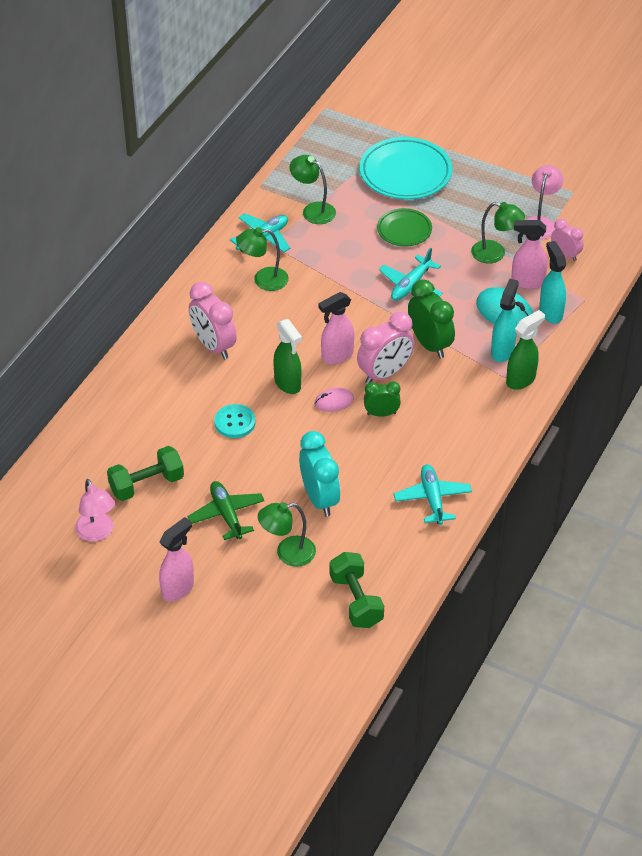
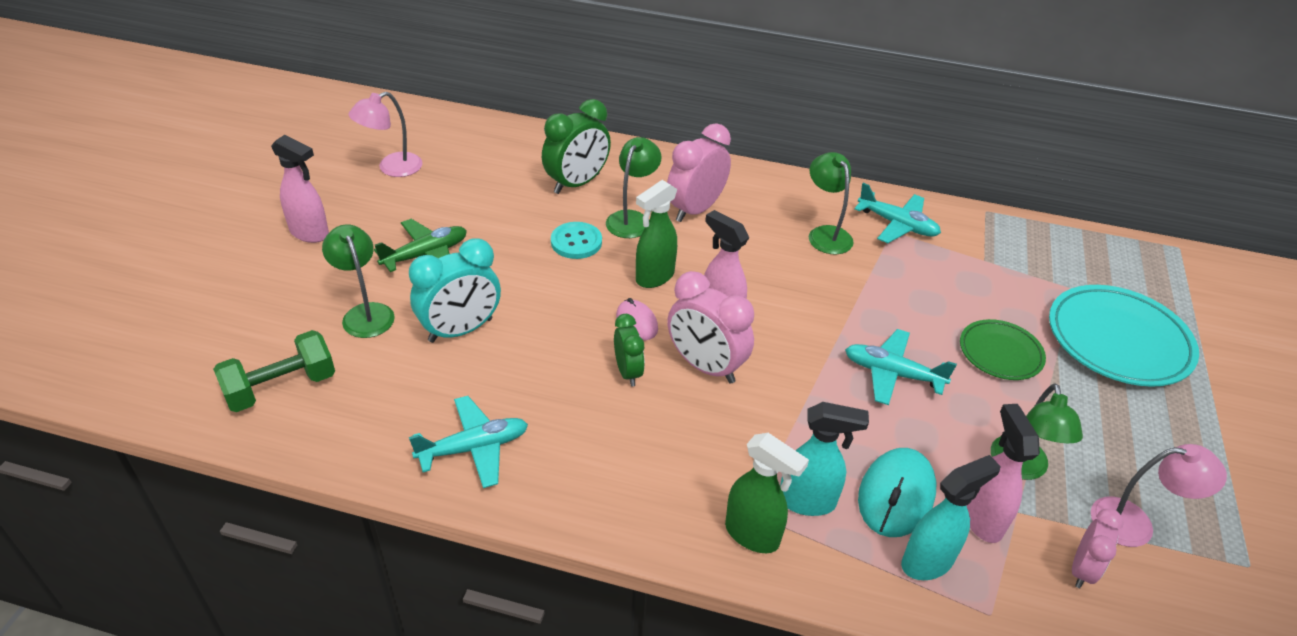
camera: 75 degrees right, 5 degrees down
green dumbbell [107,446,184,501] -> none
green lamp [289,155,336,224] -> green lamp moved to [606,137,662,238]
green clock [408,279,455,359] -> green clock moved to [542,99,611,194]

